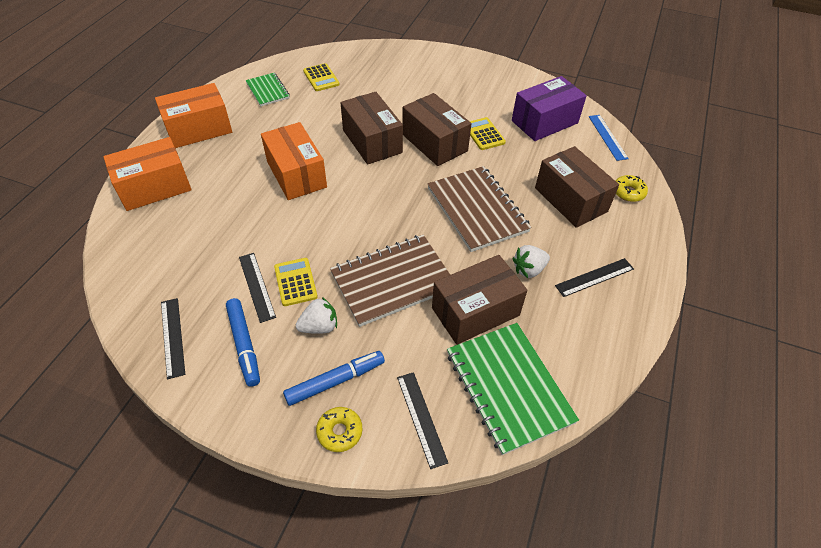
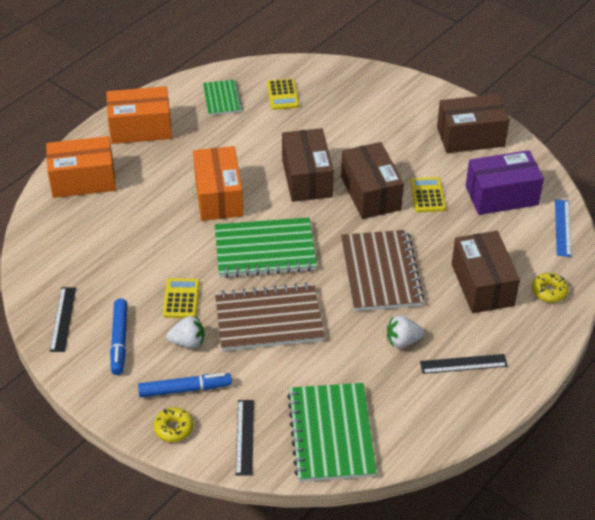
camera: 20 degrees right, 5 degrees down
black ruler [239,253,276,323] -> none
brown box [432,255,528,345] -> brown box moved to [437,94,510,153]
none -> green notebook [215,217,317,278]

